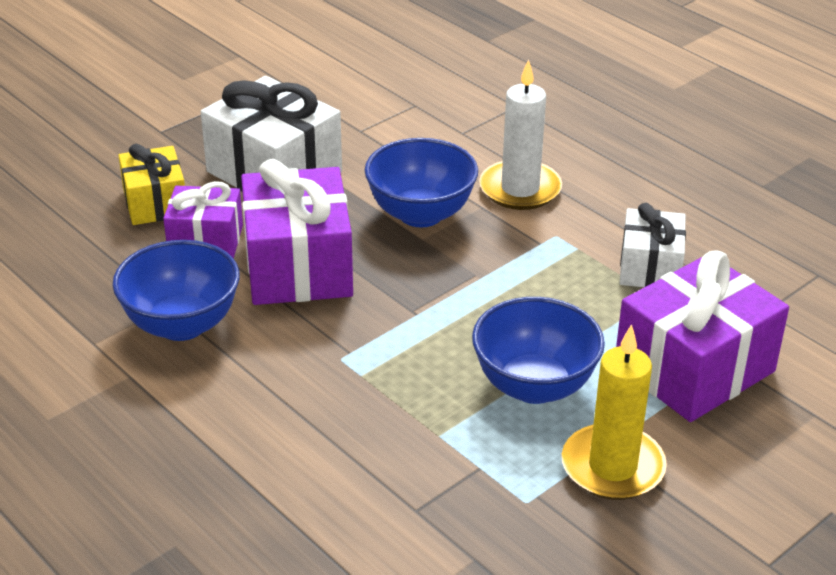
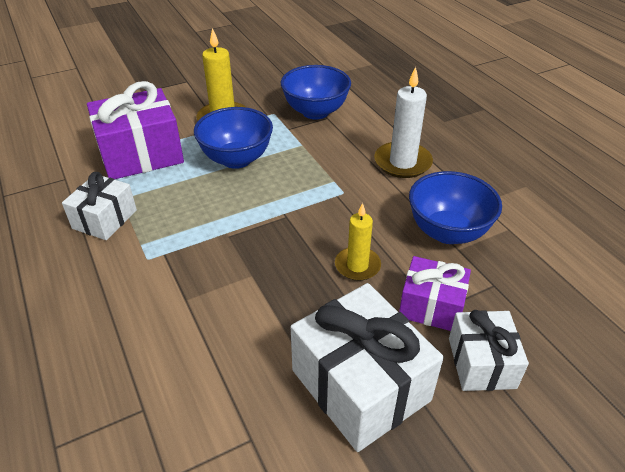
camera: 165 degrees left, 5 degrees up
yellow gift [118,144,185,225] -> white gift [449,310,529,391]
purple gift [241,159,353,305] -> yellow candle [335,203,381,281]
blue bowl [365,138,478,227] -> blue bowl moved to [281,65,351,120]
white candle [479,59,562,210] -> white candle moved to [374,67,433,178]

